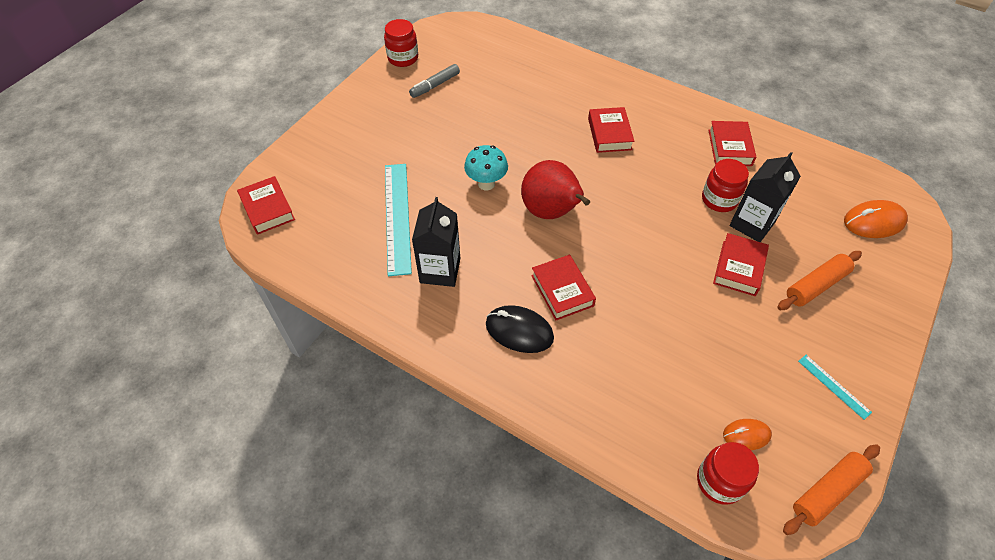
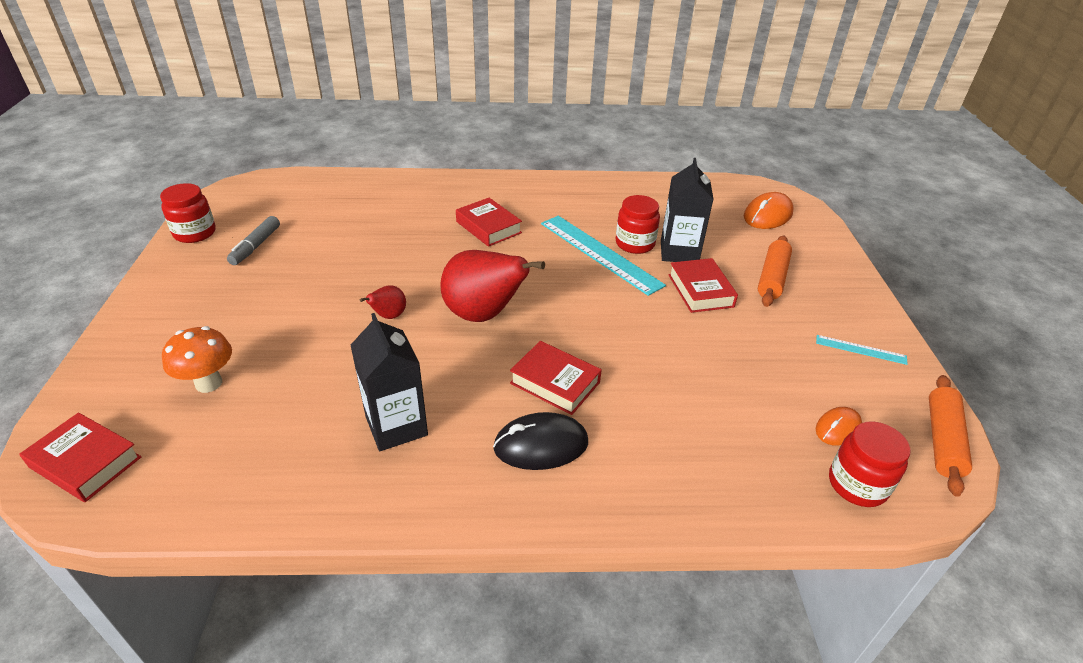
camera: 35 degrees left, 15 degrees down
turquoise ruler [385,164,412,276] -> turquoise ruler moved to [541,216,666,296]
turquoise mushroom [464,145,508,190] -> red pear [360,285,406,319]
red book [708,121,756,166] -> none
none -> orange mushroom [162,326,232,393]

